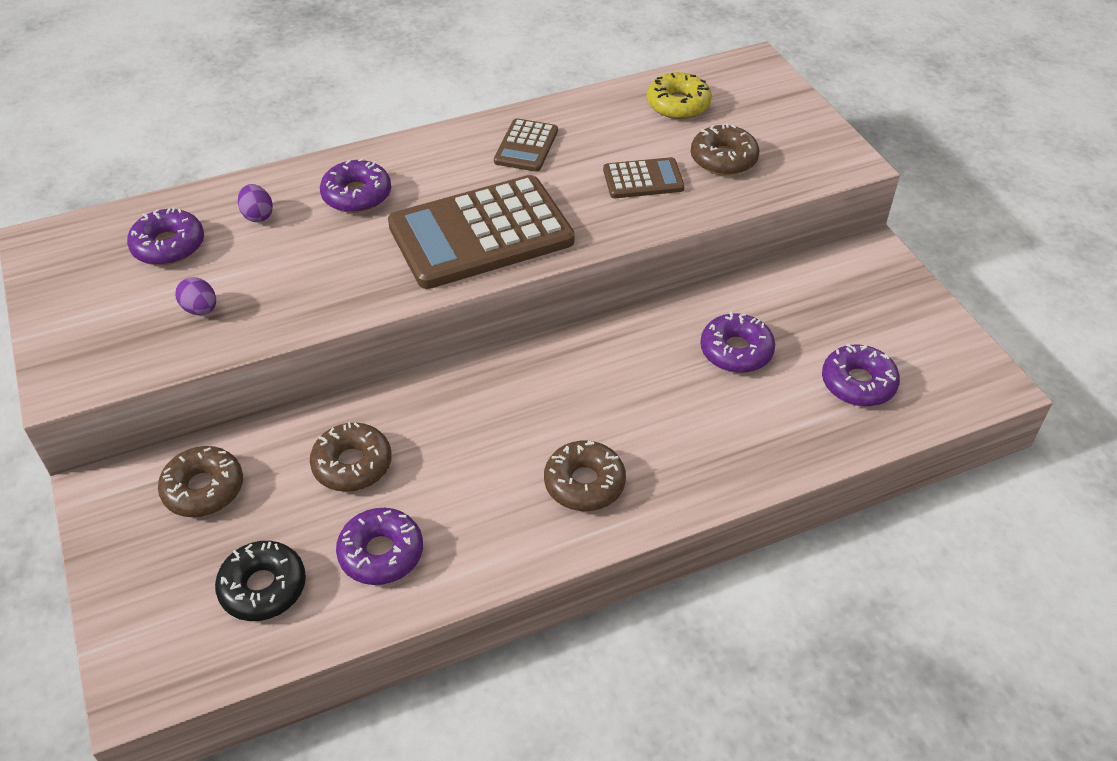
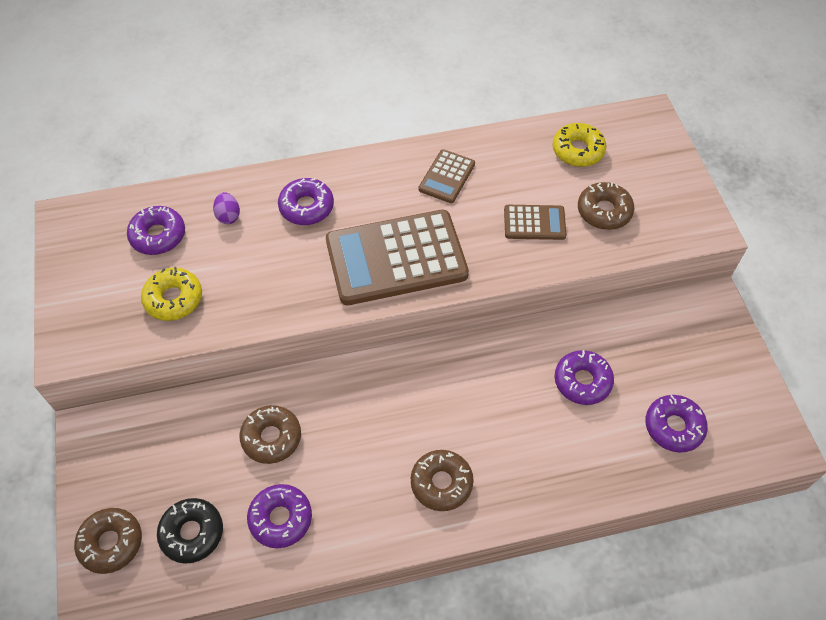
camera: 10 degrees right, 10 degrees up
brown donut [158,446,243,517] -> brown donut moved to [74,508,142,574]
purple egg [175,277,216,315] -> yellow donut [141,267,202,321]

